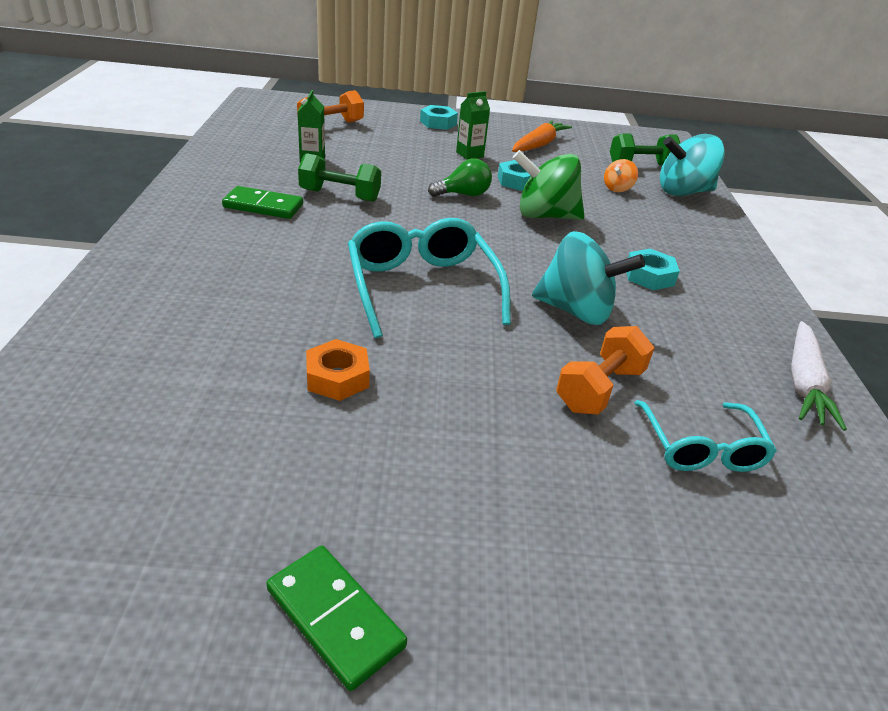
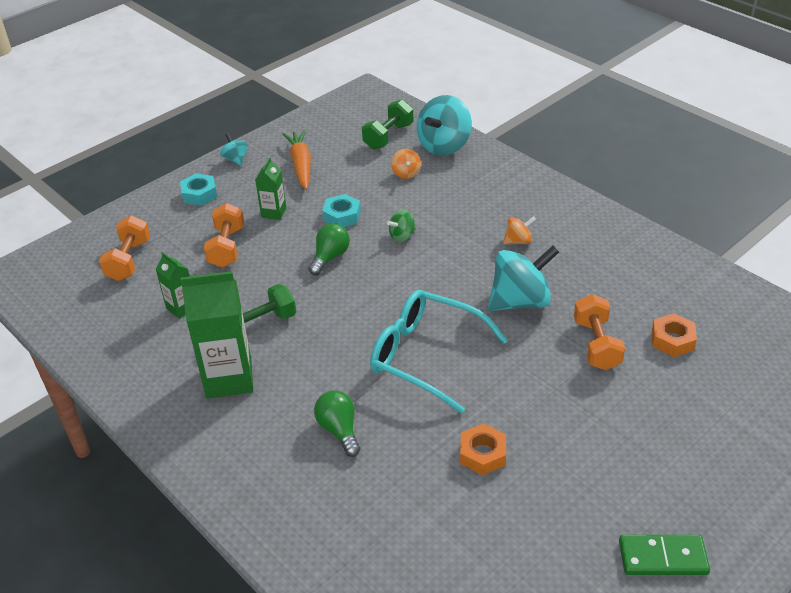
camera: 40 degrees left, 5 degrees up
green domino [222,186,303,219] -> green carton [180,271,253,399]
green spinning top [513,150,584,220] -> green spinning top [387,210,416,242], size x0.49
turquoise nut [627,249,680,290] -> orange spinning top [503,216,536,244]
turquoise glasses [635,400,777,472] -> orange nut [652,313,697,357]
white carrot [791,321,847,431] -> none
none -> orange dumbbell [204,203,244,268]
none -> turquoise spinning top [220,133,248,166]
none -> green light bulb [314,390,360,457]

